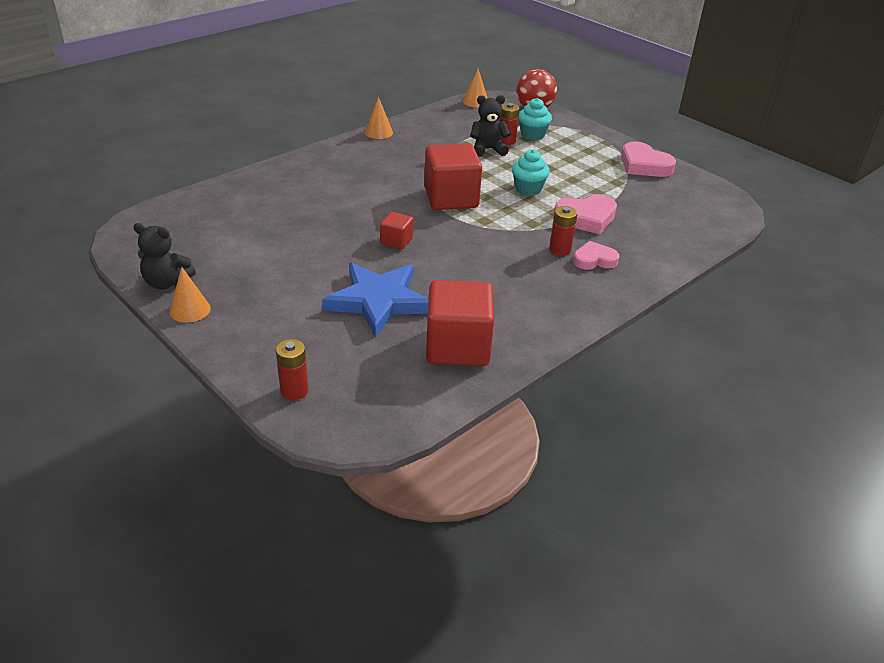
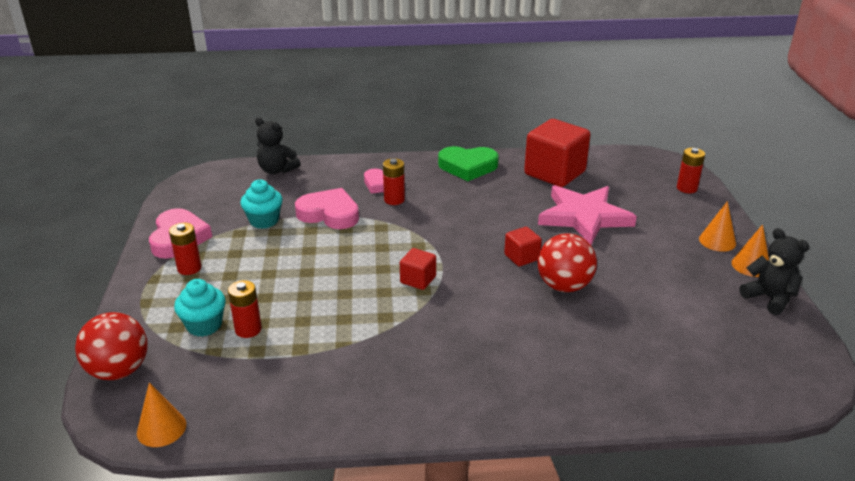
camera: 140 degrees left, 5 degrees down
blue star [322,263,429,337] -> pink star [538,185,637,245]
orange cone [365,97,393,139] -> orange cone moved to [699,201,736,252]
red cube [424,144,482,210] -> red cube [400,248,436,290], size x0.49
black teddy bear [470,95,511,157] -> black teddy bear moved to [255,117,301,174]
turquoise cupcake [512,150,550,196] -> turquoise cupcake moved to [240,180,282,229]
none -> red battery [169,222,201,275]
none -> green heart [438,146,499,181]
none -> red ball [537,233,597,292]

